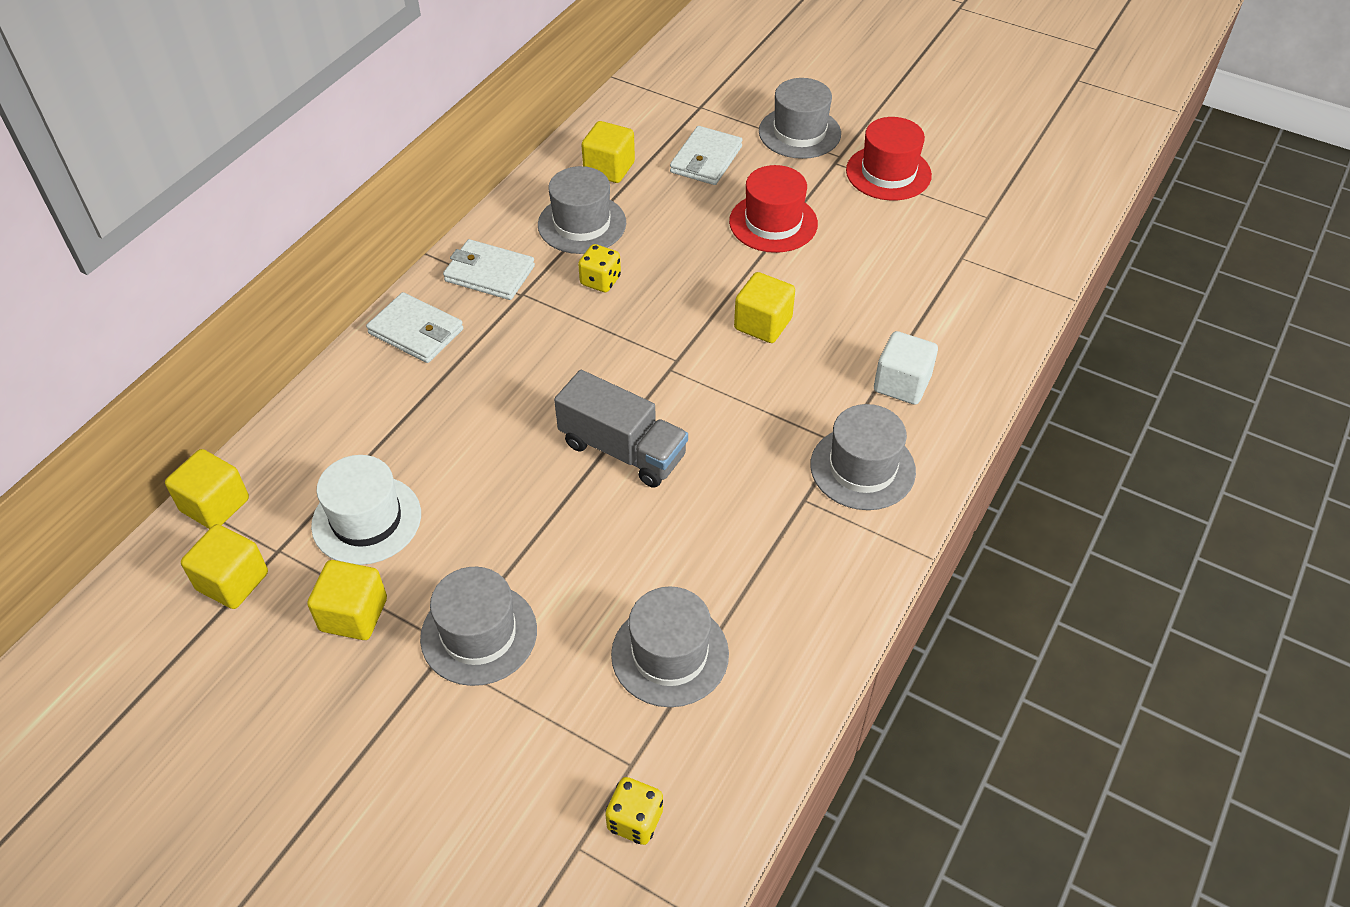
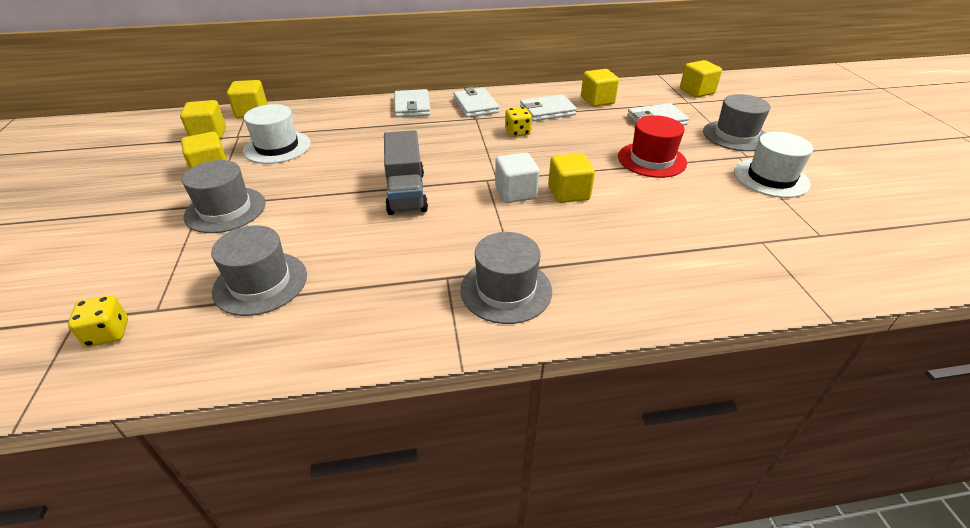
camera: 50 degrees right, 10 degrees down
grey hat [538,166,626,254] -> white wallet [520,94,577,121]
red hat [846,117,932,201] -> white hat [734,132,813,198]
white cube [874,331,938,405] -> white cube moved to [495,152,540,203]
none -> yellow cube [680,60,722,97]

